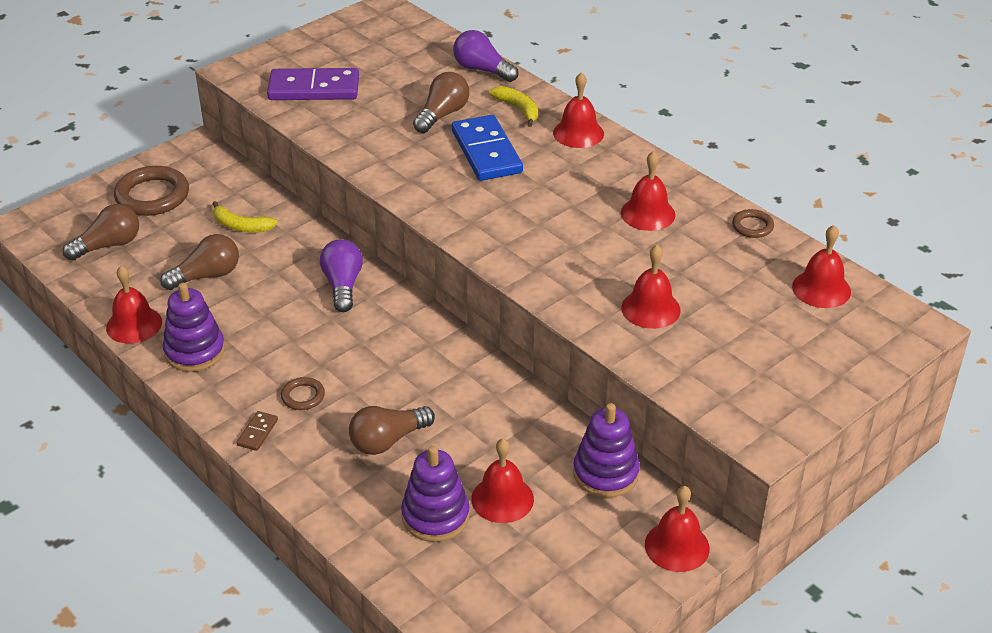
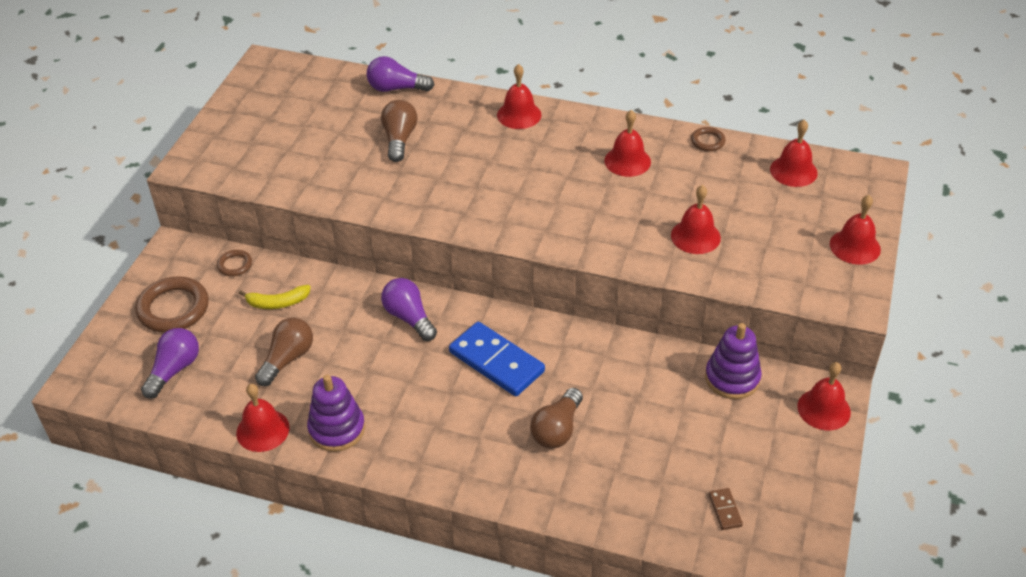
camera: 30 degrees left, 5 degrees up
brown light bulb [63,204,139,261] -> purple light bulb [141,328,199,399]
brown domino [236,411,278,451] -> brown domino moved to [709,488,743,530]
purple domino [267,68,359,100] -> none
brown ring [281,377,325,410] -> brown ring moved to [217,250,252,276]
purple stacking toy [401,446,470,542] -> none
blue domino [452,115,523,181] -> blue domino moved to [449,322,545,396]
red bell [471,439,534,523] -> red bell moved to [830,195,881,265]
yellow banana [489,86,538,127] -> none

